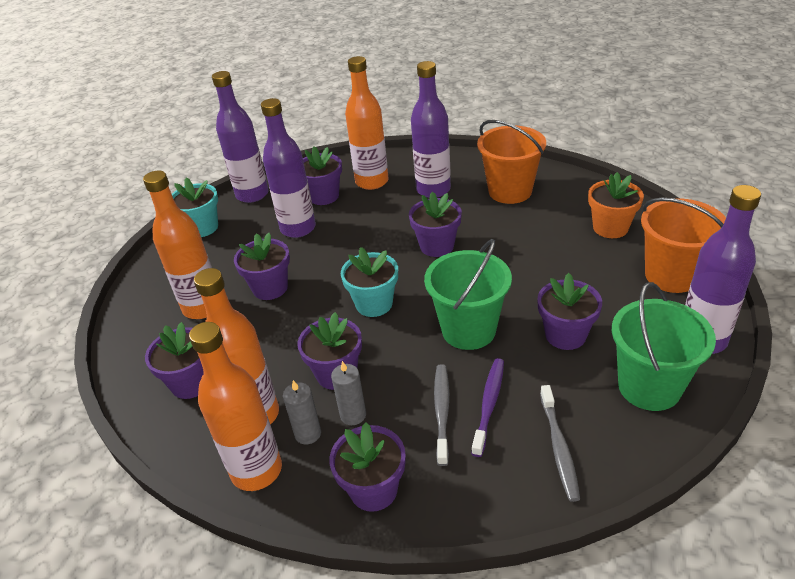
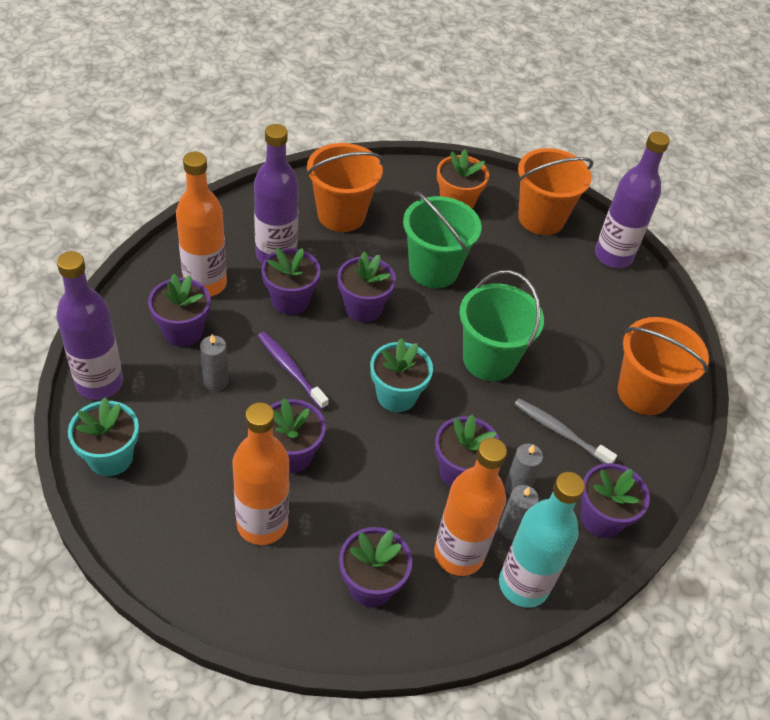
camera: 65 degrees left, 10 degrees up
orange bottle [189,322,282,491] -> turquoise bottle [499,472,585,608]
purple bottle [261,98,316,238] -> grey candle [200,334,229,391]
purple toothbrush [471,358,504,457] -> purple toothbrush moved to [258,332,329,409]
purple flower pot [537,273,602,350] -> purple flower pot moved to [261,248,320,315]
grey toothbrush [540,385,580,502] -> orange bucket [618,317,709,415]
green bucket [612,282,716,411] -> green bucket moved to [403,191,482,288]

